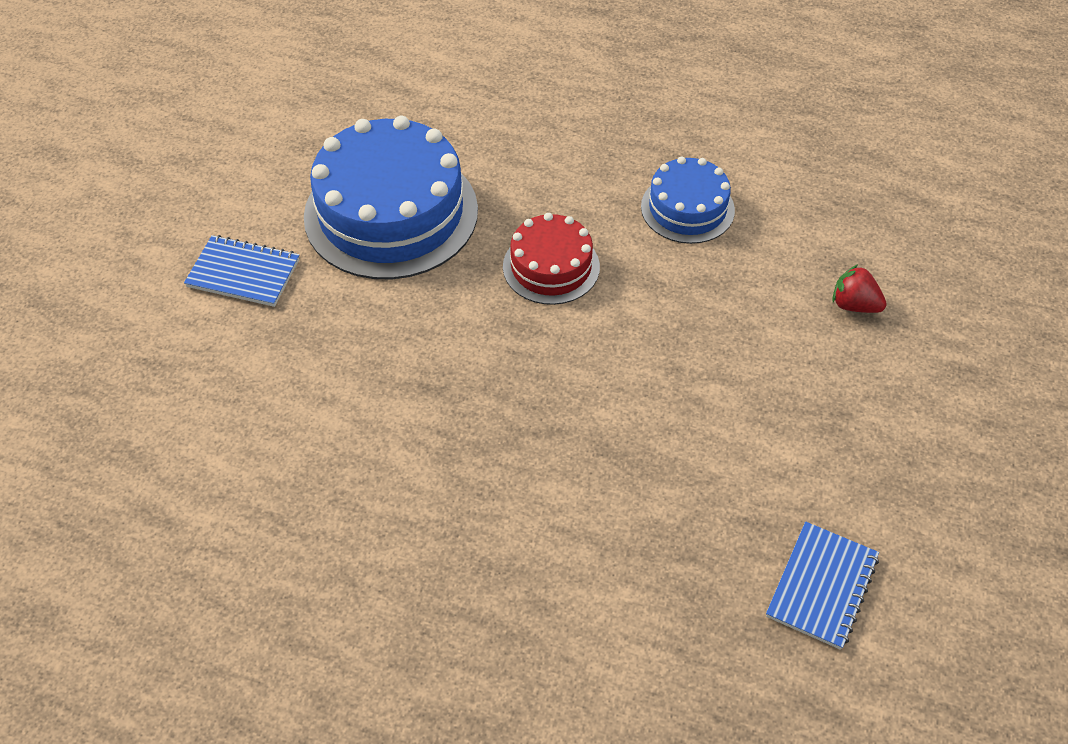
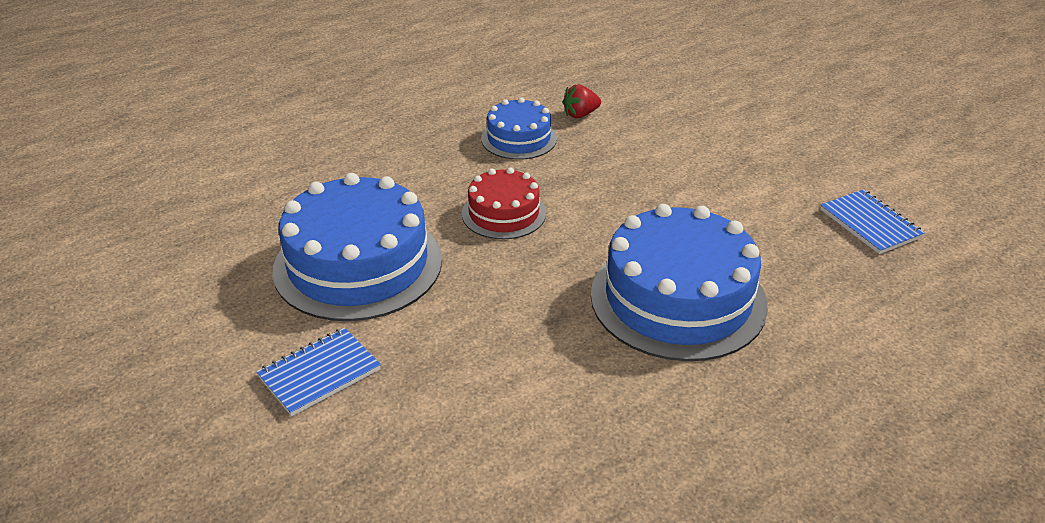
camera: 55 degrees left, 15 degrees down
red strawberry [832,265,887,313] -> red strawberry moved to [563,85,601,118]
none -> blue cake [591,204,768,361]

